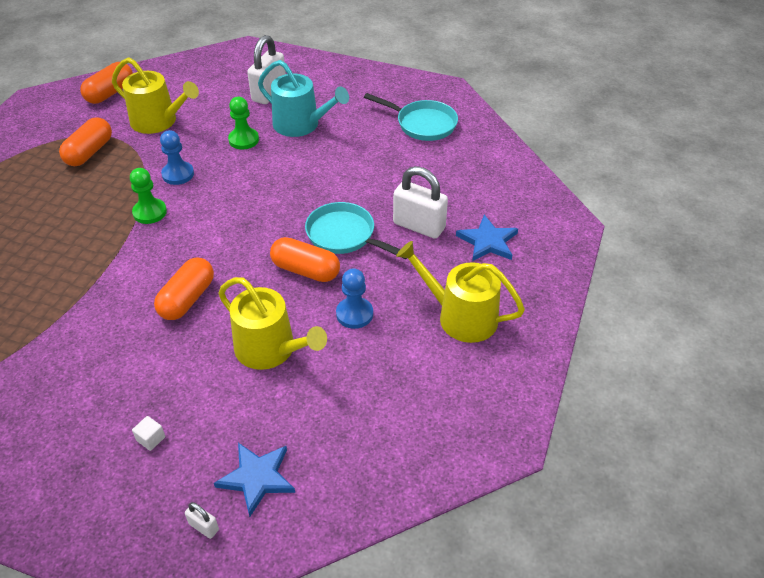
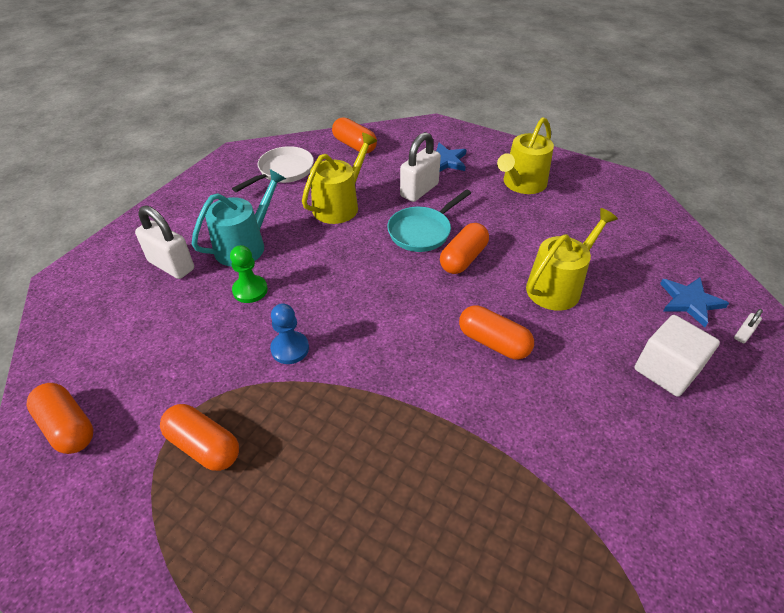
camera: 80 degrees left, 0 degrees up
yellow watering can [112,57,199,134] -> yellow watering can moved to [302,133,377,224]
green pawn [130,168,167,224] -> none
white cube [132,416,165,451] -> white cube [634,315,720,397], size x2.50
blue pawn [336,268,373,329] -> none
turquoise pan [364,93,458,141] -> white pan [232,146,314,192]
none -> orange capsule [332,117,377,153]

